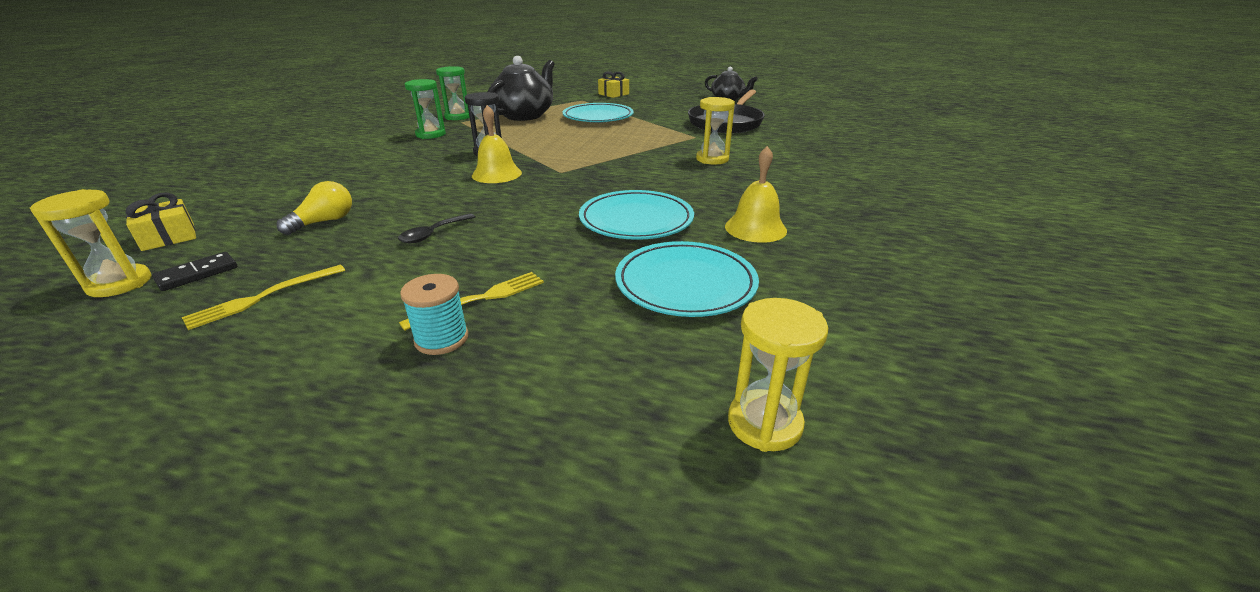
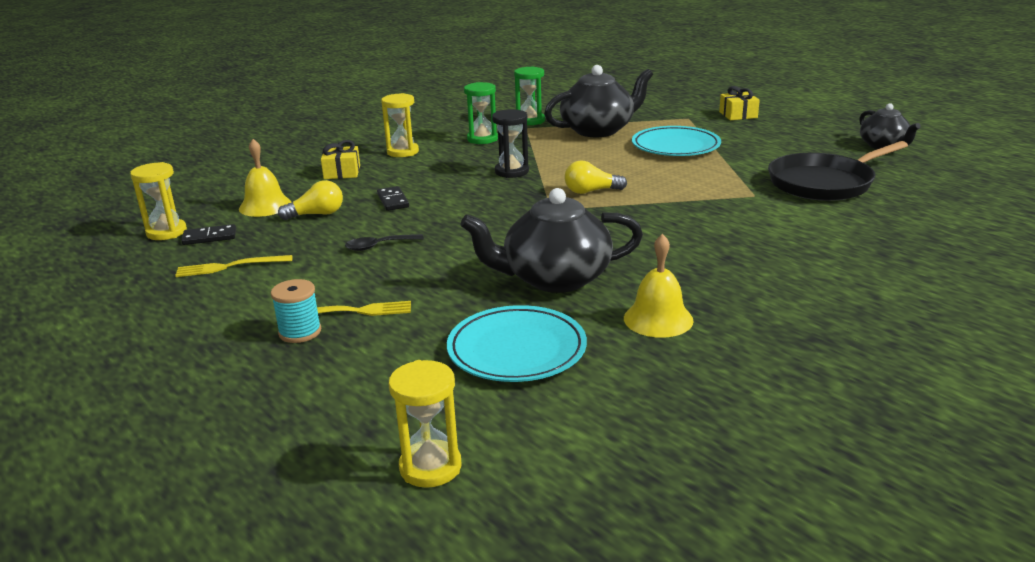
camera: 35 degrees right, 5 degrees down
yellow gift [126,193,196,251] -> yellow gift moved to [321,140,360,179]
yellow bell [472,105,522,183] -> yellow bell moved to [239,139,292,217]
turquoise plate [579,190,694,240] -> black teapot [460,188,643,293]
yellow hourglass [696,97,735,165] -> yellow hourglass moved to [381,93,419,157]
none -> black domino [377,186,409,211]
none -> yellow light bulb [565,160,627,194]

